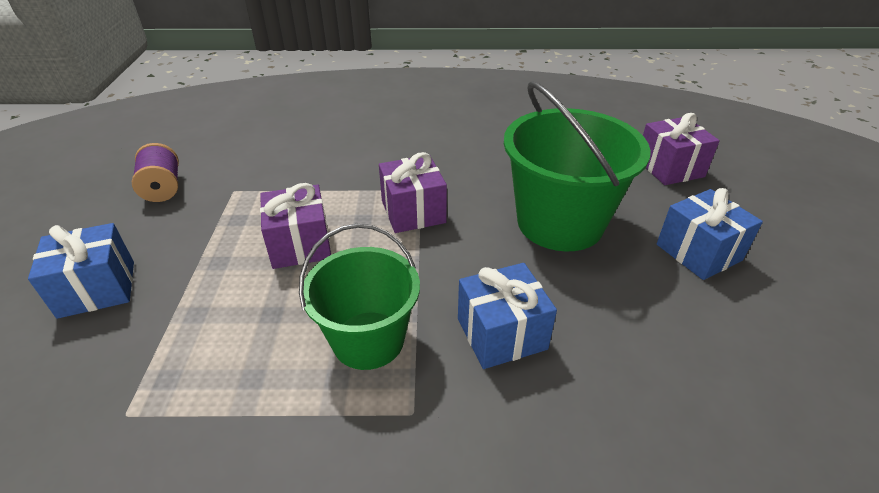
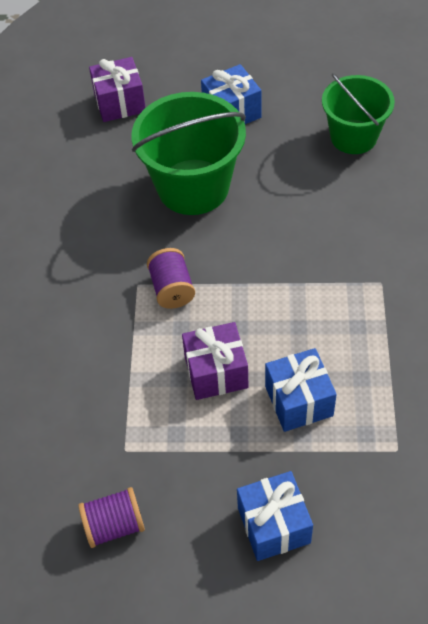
camera: 85 degrees left, 15 degrees up
green bucket [299,224,420,370] -> green bucket moved to [322,73,395,154]
purple gift [379,152,447,233] -> purple spool [147,248,195,309]
blue gift [458,263,557,369] -> blue gift moved to [265,348,337,432]

